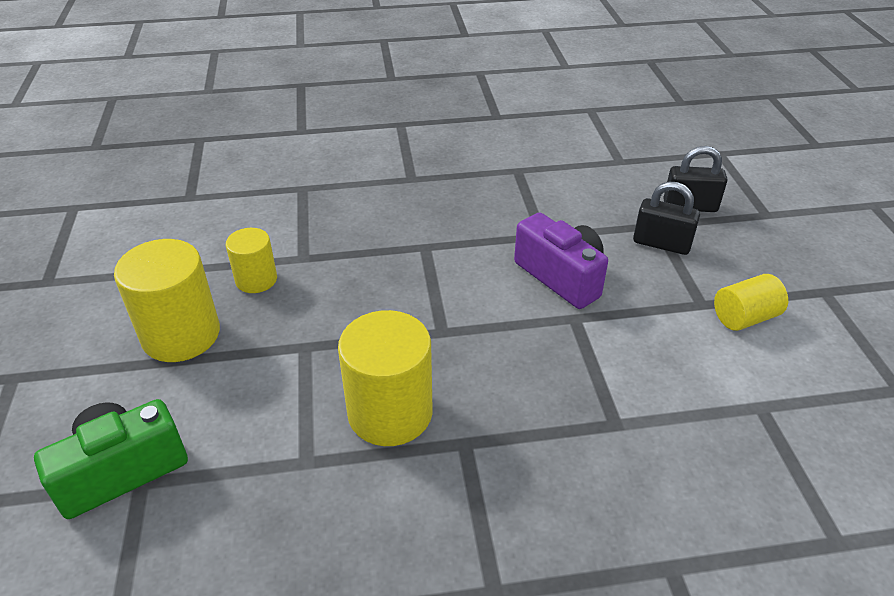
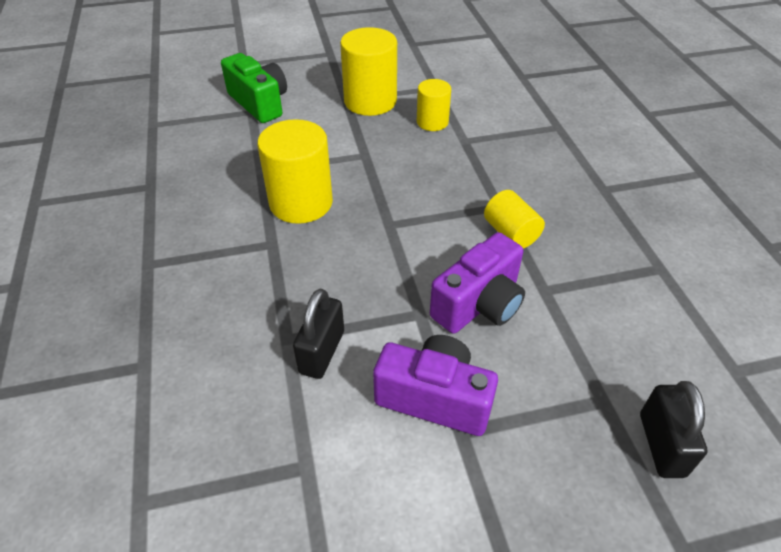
camera: 85 degrees right, 5 degrees up
black padlock [633,182,700,255] -> black padlock moved to [293,288,344,379]
yellow cylinder [714,274,788,331] -> yellow cylinder moved to [484,190,545,249]
none -> purple camera [373,335,498,436]

